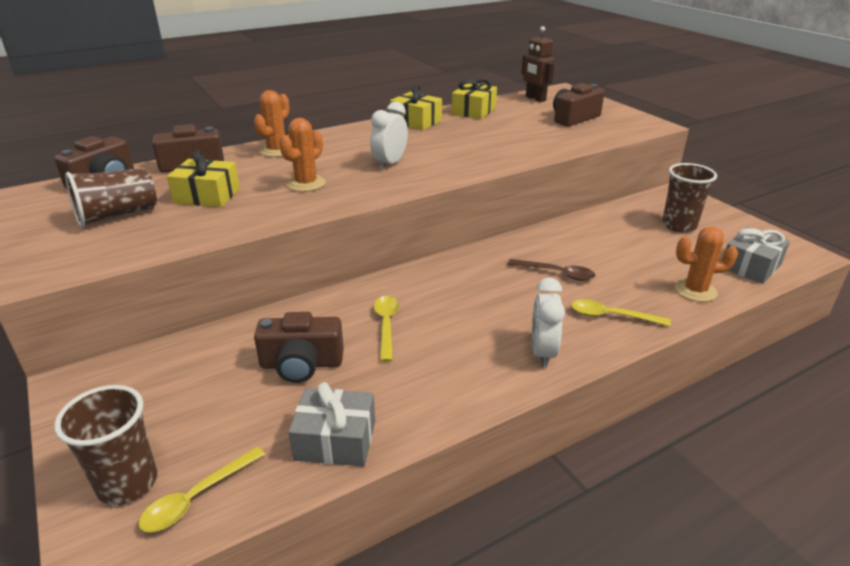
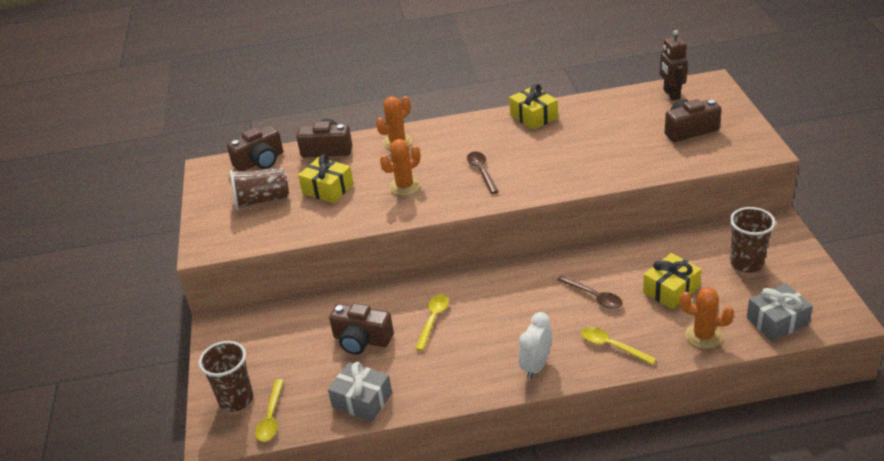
camera: 25 degrees right, 5 degrees up
yellow spoon [138,447,265,533] -> yellow spoon turned 60 degrees counterclockwise [255,379,284,442]
white clock [370,102,408,170] -> brown spoon [467,152,499,194]
yellow gift [452,78,497,119] -> yellow gift moved to [643,253,701,309]

